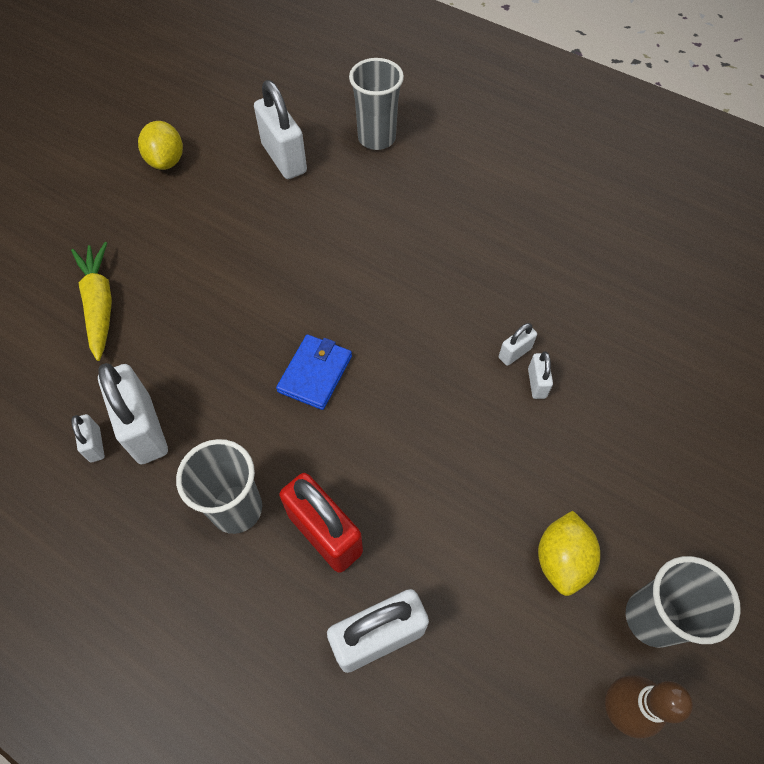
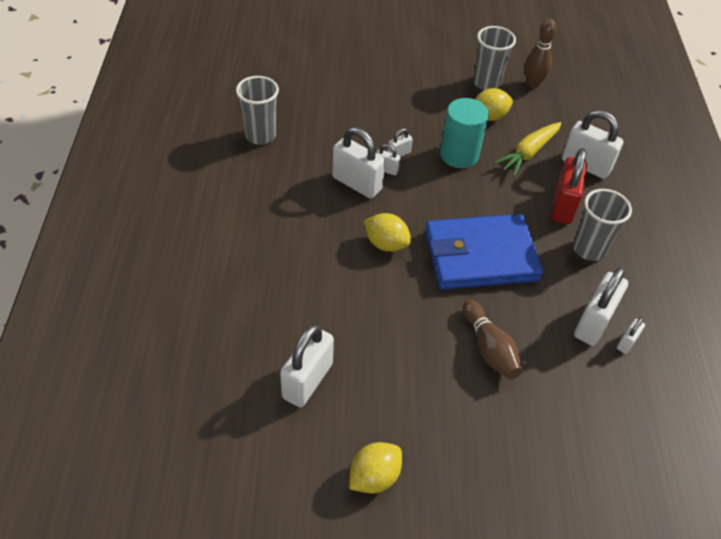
camera: 125 degrees left, 10 degrees down
yellow carrot [71,242,112,361] -> yellow carrot moved to [494,122,562,176]
blue wallet [276,334,352,410] -> blue wallet [425,214,543,290], size x2.04
grey cup [349,58,404,150] -> grey cup moved to [236,76,279,145]
none -> white padlock [332,127,385,199]
none -> yellow lemon [364,213,411,252]
none -> turquoise cylinder [440,98,489,168]
none -> brown bowling pin [463,300,523,380]

